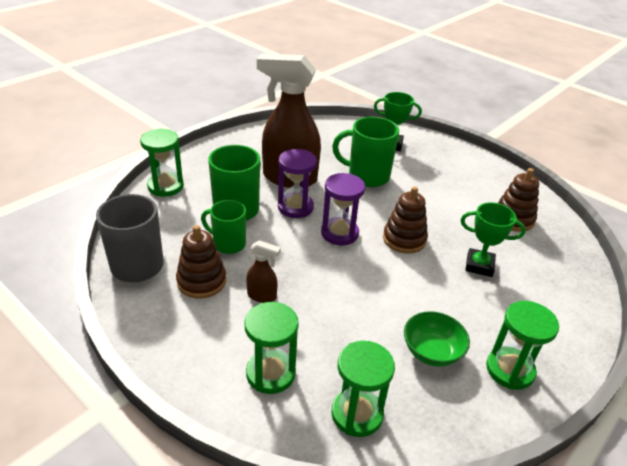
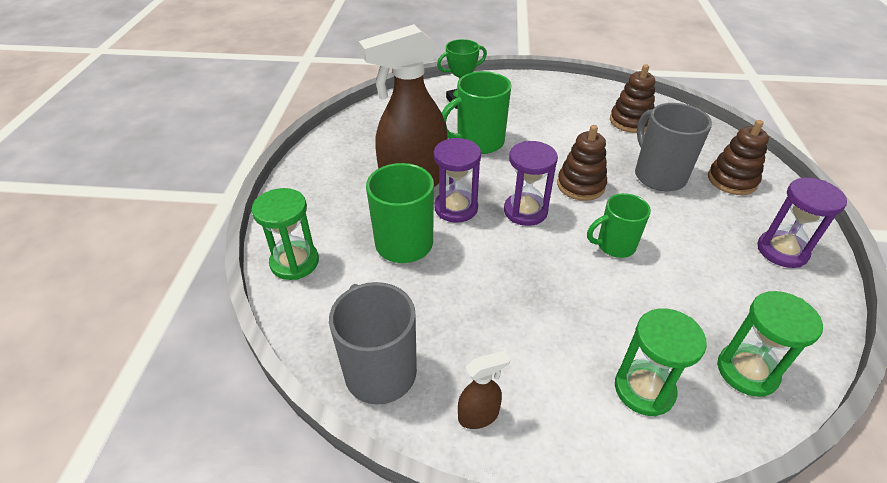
camera: 35 degrees left, 5 degrees up
brown stacking toy [176,225,226,299] -> brown stacking toy moved to [708,120,769,195]
green mug [201,200,246,254] -> green mug moved to [587,193,651,258]
brown spray bottle [246,240,281,303] -> brown spray bottle moved to [458,350,510,429]
green bowl [404,311,470,367] -> none
green trophy [461,202,526,277] -> grey mug [635,103,712,191]
green hourglass [486,301,559,390] -> purple hourglass [757,178,847,268]

